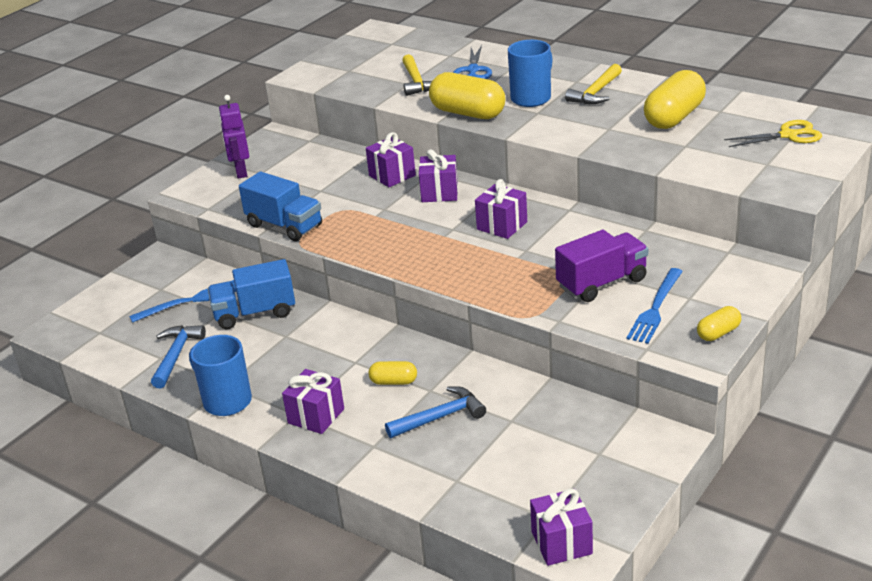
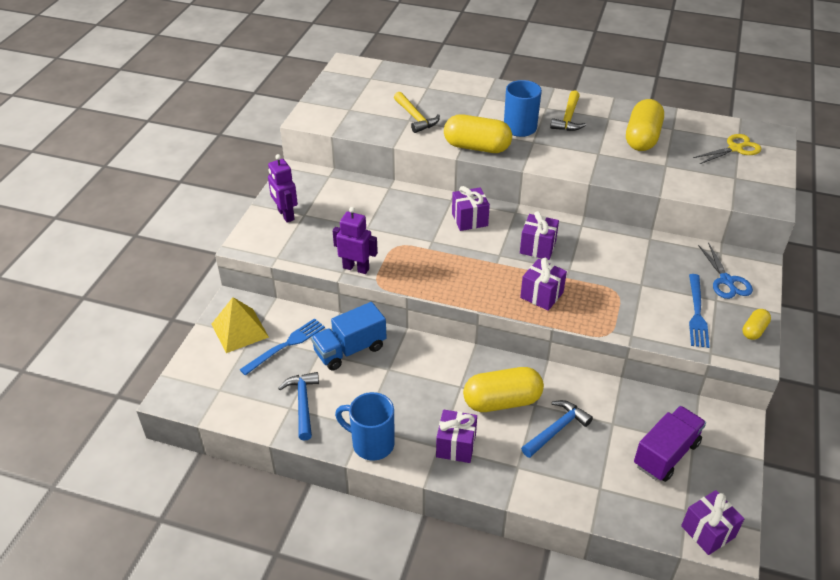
camera: 20 degrees left, 10 degrees up
blue truck [239,172,322,241] -> purple robot [332,207,378,274]
purple gift [366,132,416,187] -> purple gift moved to [520,258,567,311]
yellow capsule [369,361,417,385] -> yellow capsule [463,367,544,412], size x2.00
blue scissors [453,45,492,79] -> blue scissors moved to [698,243,753,299]
purple truck [555,230,648,302] -> purple truck moved to [634,406,706,482]
none -> yellow pyramid [211,297,269,353]

